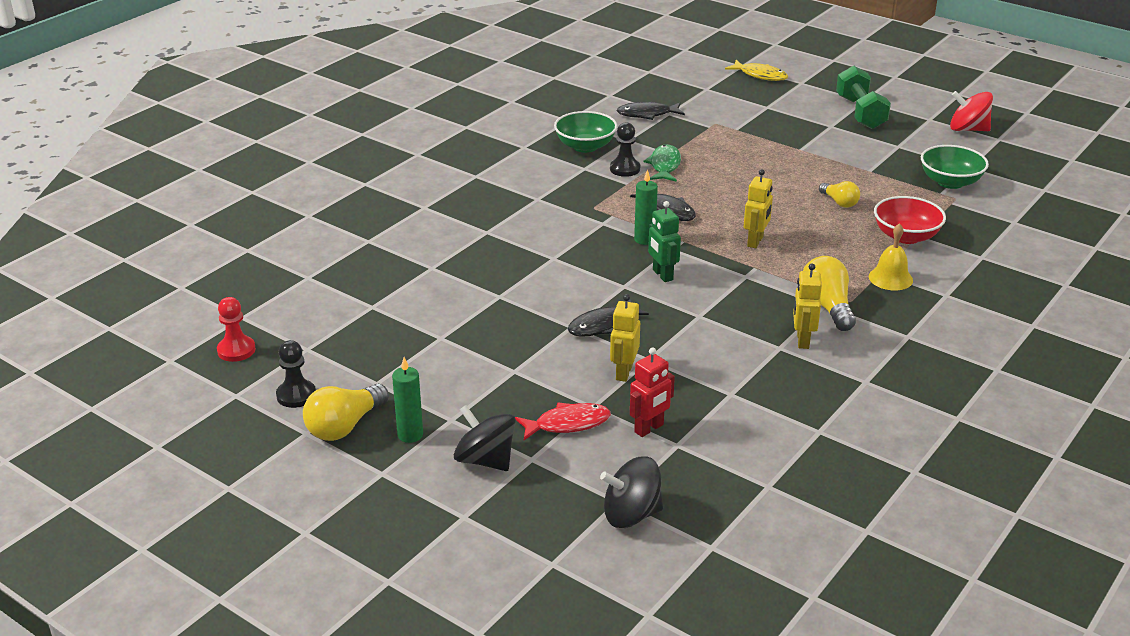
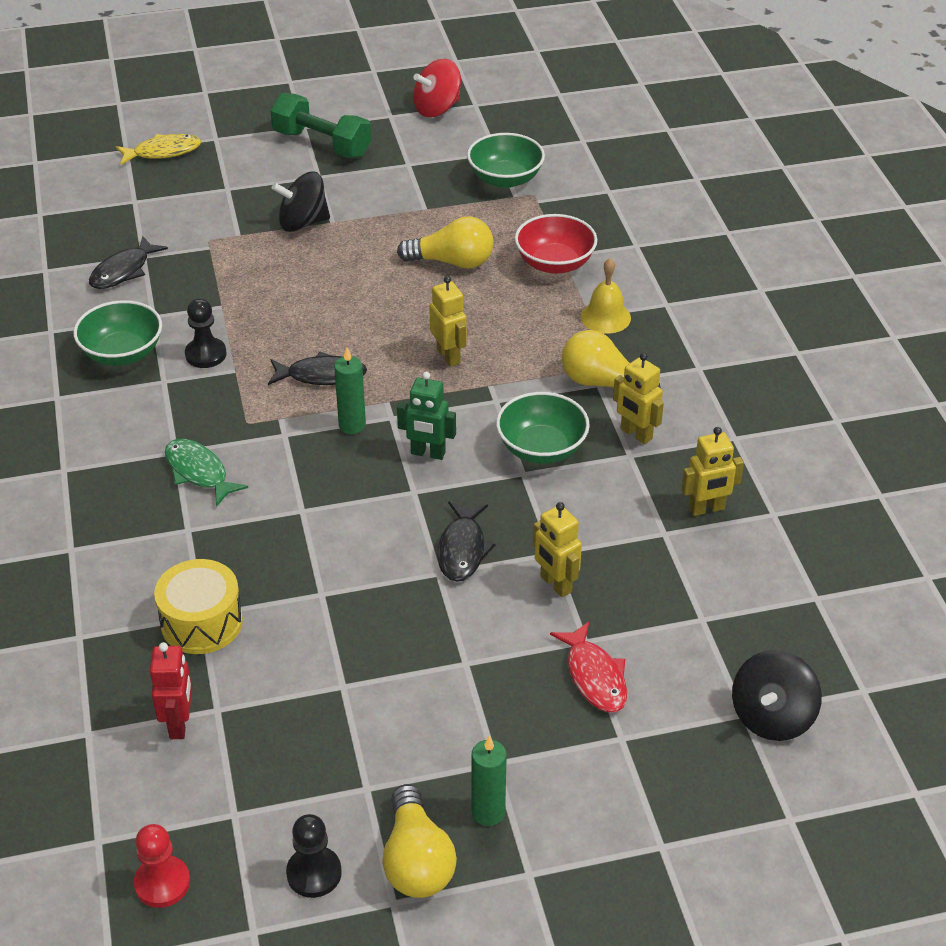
camera: 50 degrees left, 10 degrees up
black spinning top [454,405,516,471] -> black spinning top moved to [272,171,330,232]
red fish [515,402,611,440] -> red fish turned 135 degrees clockwise [550,622,627,712]
red robot [630,347,675,437] -> red robot moved to [150,642,192,739]
green fish [644,144,681,182] -> green fish moved to [165,439,248,507]
yellow light bulb [819,181,860,208] -> yellow light bulb [397,216,494,269], size x1.61
none -> yellow drum [154,559,243,654]
none -> green bowl [496,392,590,464]
none -> yellow robot [681,427,744,516]

